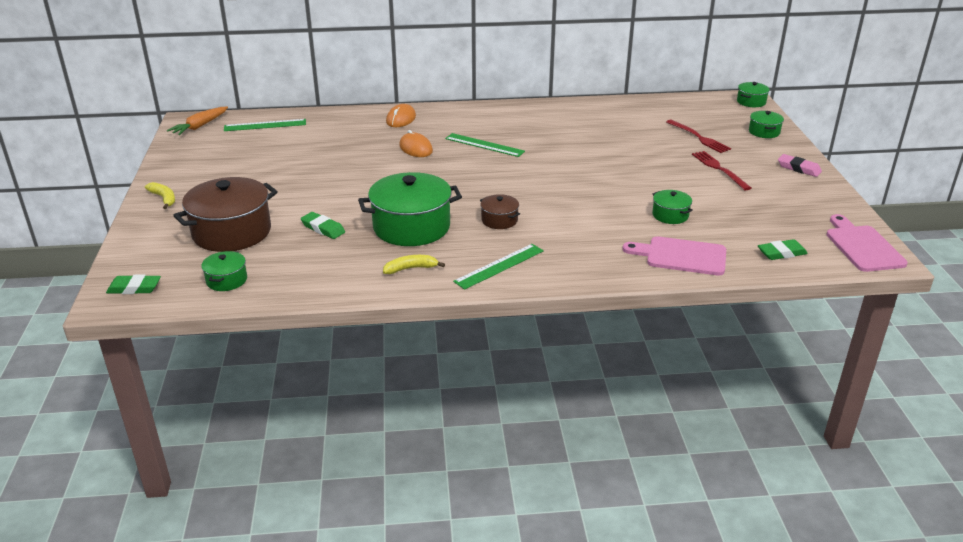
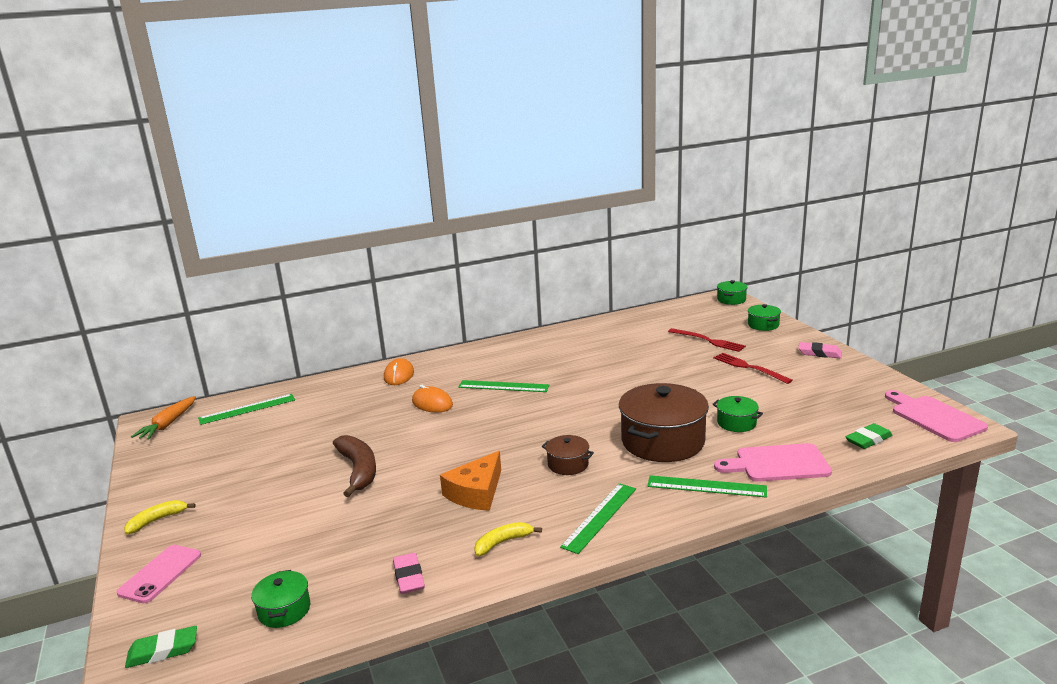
camera: 15 degrees left, 10 degrees down
yellow banana [145,182,175,209] -> yellow banana turned 75 degrees counterclockwise [124,500,196,534]
brown pot [173,177,278,252] -> brown pot moved to [619,383,709,462]
green eraser [301,212,345,239] -> none
green pot [358,172,462,246] -> orange cheese [440,451,501,511]
none -> pink phone [117,545,201,603]
none -> brown banana [333,435,376,497]
none -> pink eraser [393,553,425,594]
none -> green ruler [648,475,767,498]

